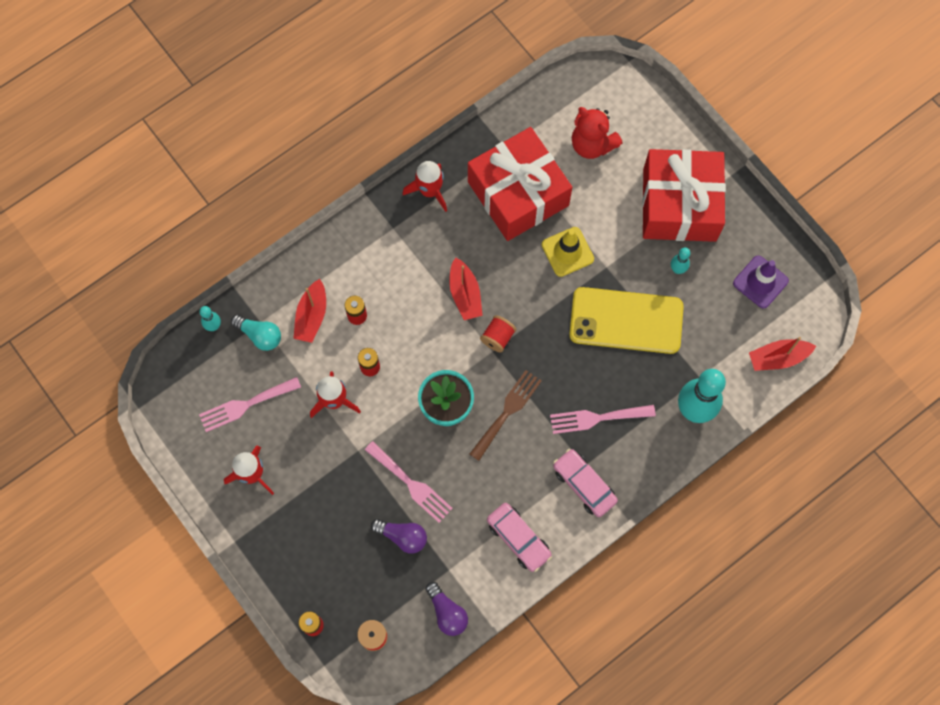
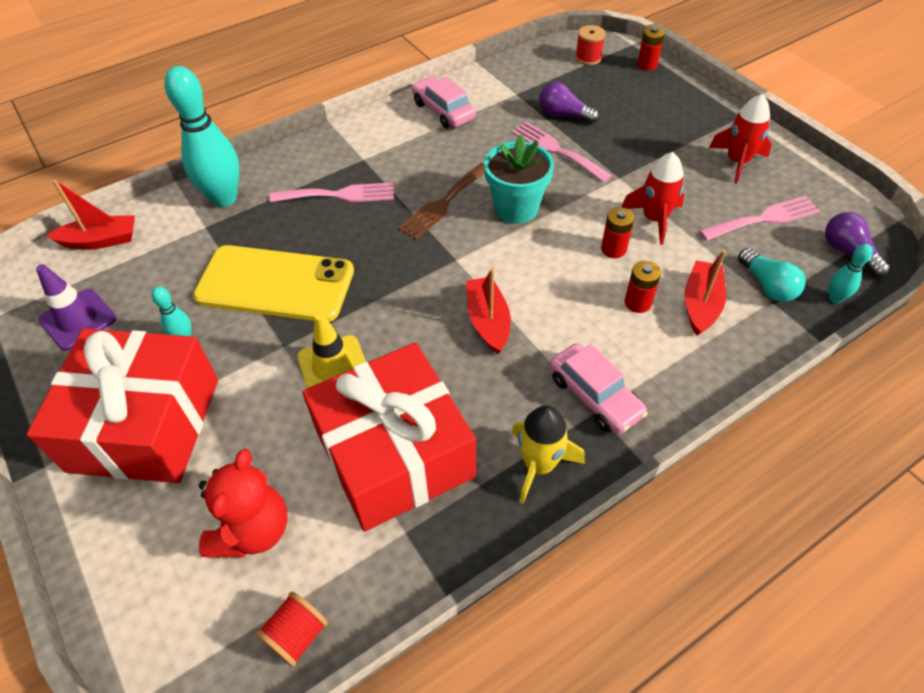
camera: 175 degrees left, 20 degrees down
turquoise light bulb [231,315,281,351] -> turquoise light bulb turned 150 degrees counterclockwise [738,248,806,302]
red rocket [403,161,447,212] -> yellow rocket [511,405,585,504]
purple light bulb [425,582,468,636] -> purple light bulb moved to [825,212,890,277]
red spool [480,315,516,353] -> red spool moved to [256,592,328,667]
pink car [553,449,618,517] -> pink car moved to [550,343,648,434]
red teddy bear [572,107,623,159] -> red teddy bear turned 60 degrees clockwise [199,449,287,558]

